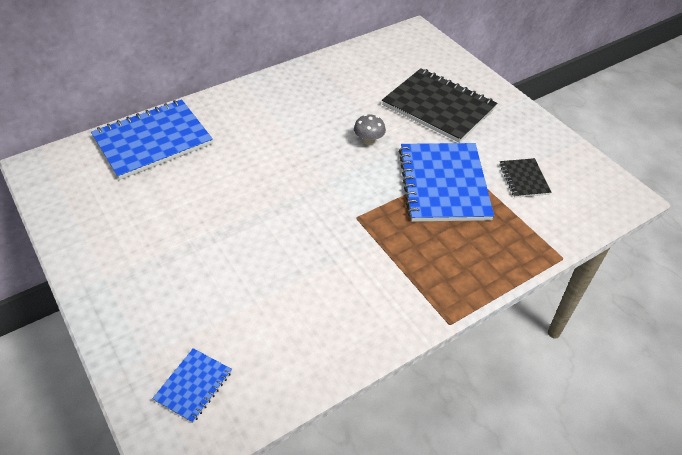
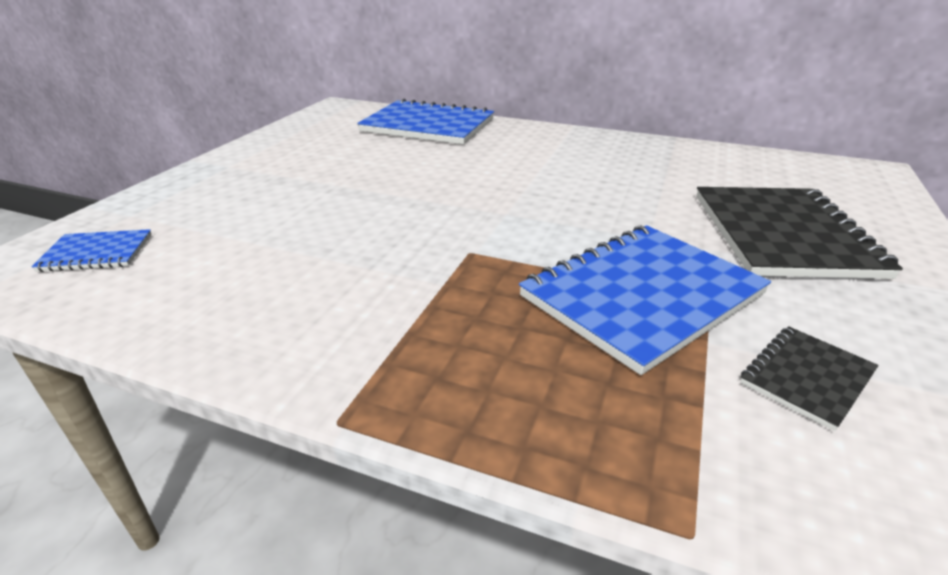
camera: 55 degrees right, 15 degrees down
grey mushroom [354,114,386,145] -> none

